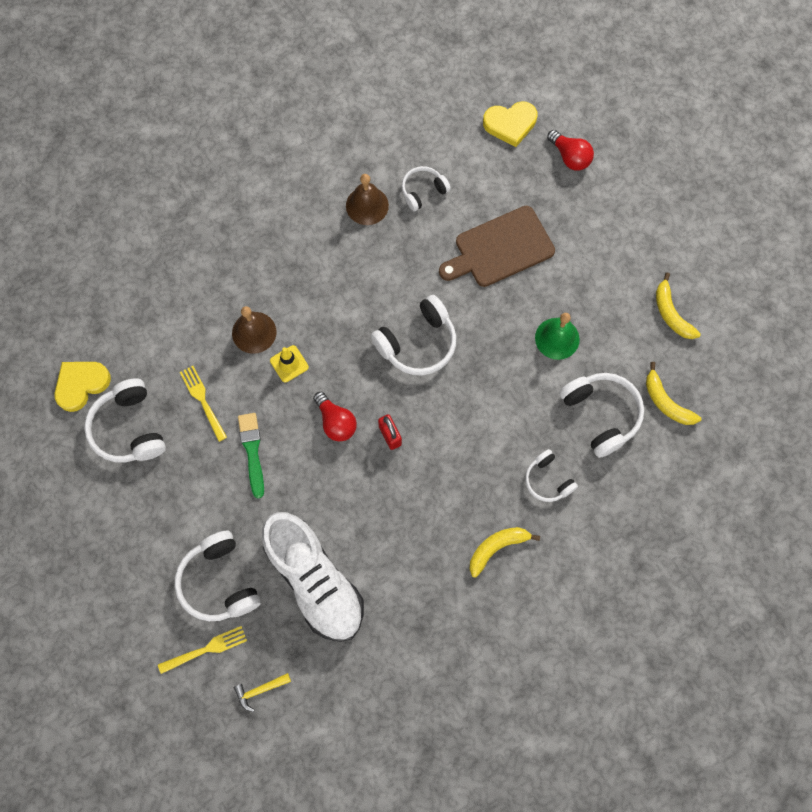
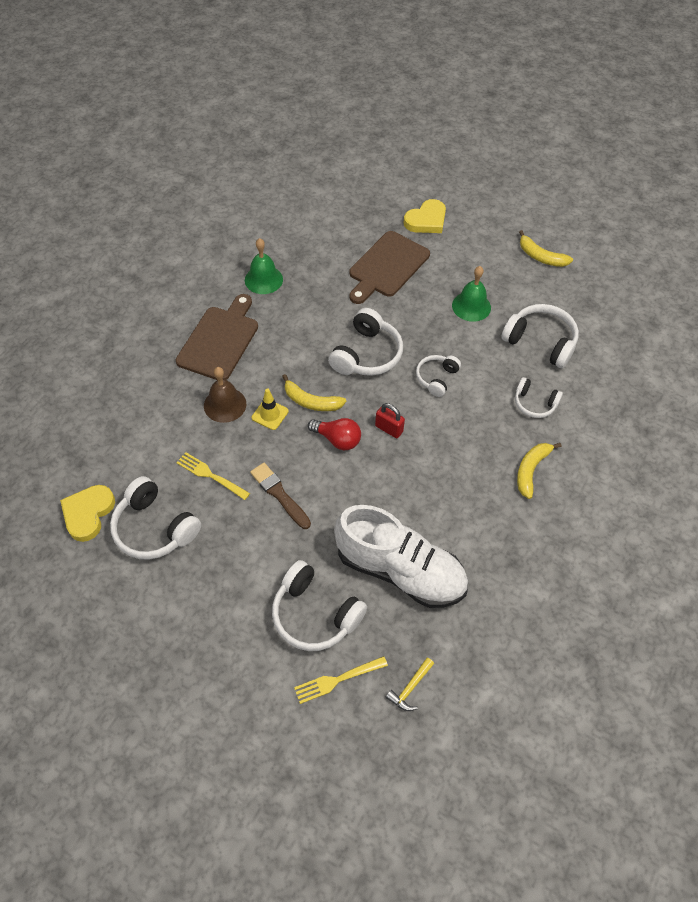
camera: 30 degrees left, 15 degrees down
yellow fork [158,626,247,674] -> yellow fork turned 150 degrees counterclockwise [294,656,388,704]
green brush [238,413,264,498] -> brown brush [250,463,311,529]
brown bell [346,174,389,225] -> green bell [245,238,283,294]
white headphones [402,166,451,211] -> white headphones moved to [416,355,461,397]
yellow heart [483,102,537,147] -> yellow heart moved to [404,199,446,233]
red light bulb [547,130,594,171] -> none
yellow banana [646,362,701,425] -> yellow banana moved to [282,374,346,411]
none -> brown cutting board [176,294,258,380]

